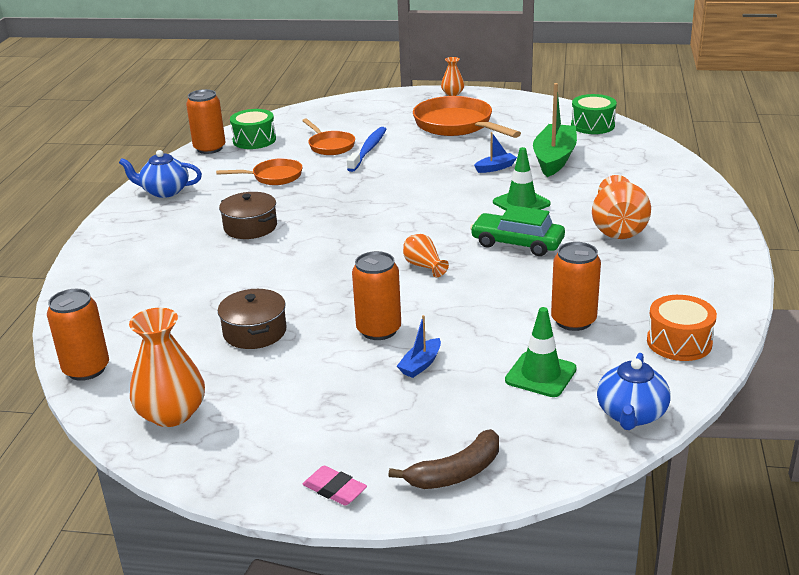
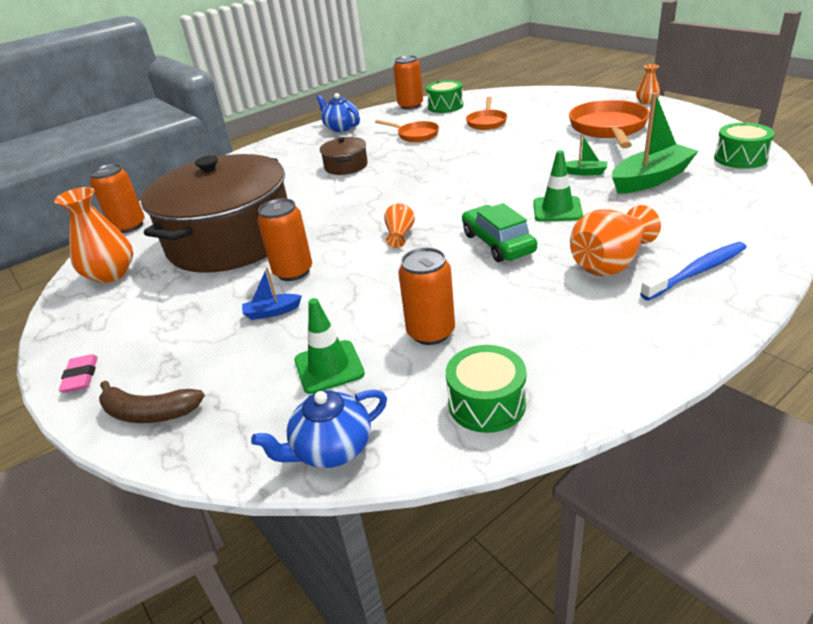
camera: 45 degrees right, 5 degrees up
brown pot [218,289,287,349] -> brown pot [141,154,288,273], size x2.45
blue toothbrush [347,127,386,172] -> blue toothbrush moved to [640,242,747,300]
blue boat [474,132,517,173] -> green boat [566,134,607,175]
orange drum [647,295,717,361] -> green drum [446,345,526,433]

